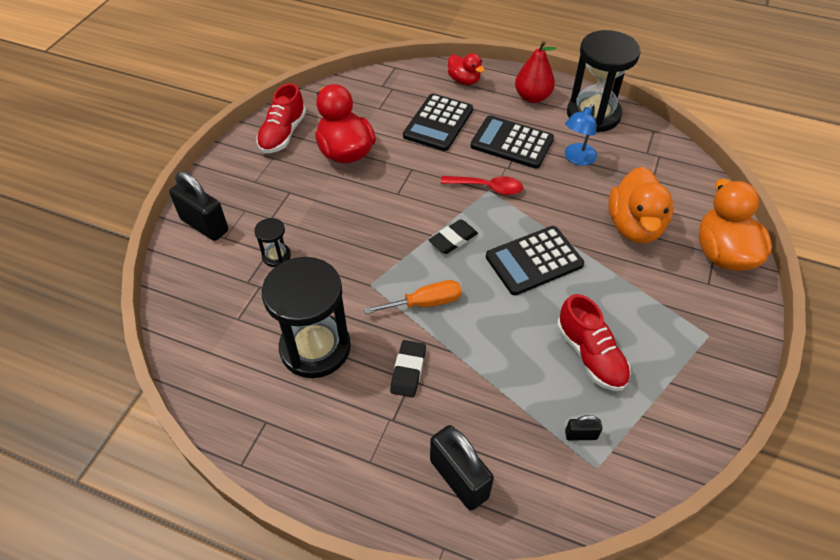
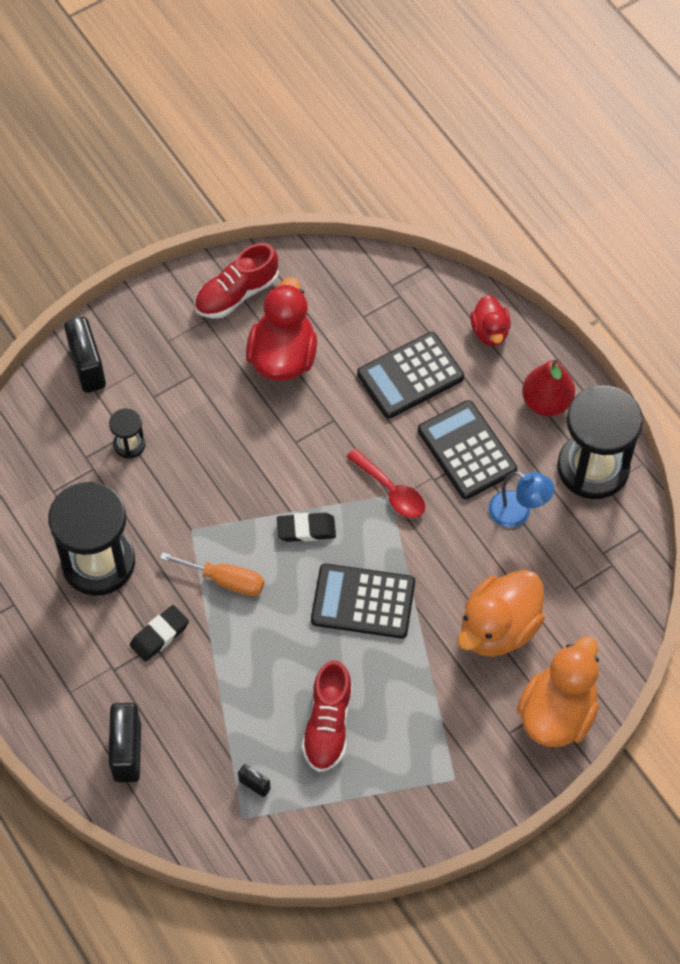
camera: 35 degrees right, 10 degrees up
blue lamp [565,104,597,166] -> blue lamp turned 135 degrees counterclockwise [489,471,555,528]

